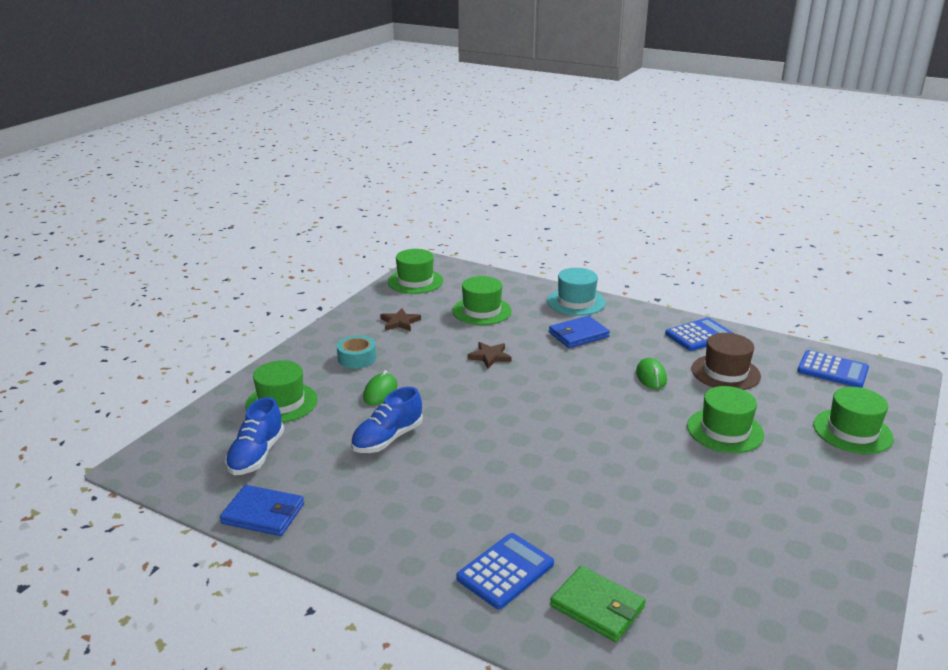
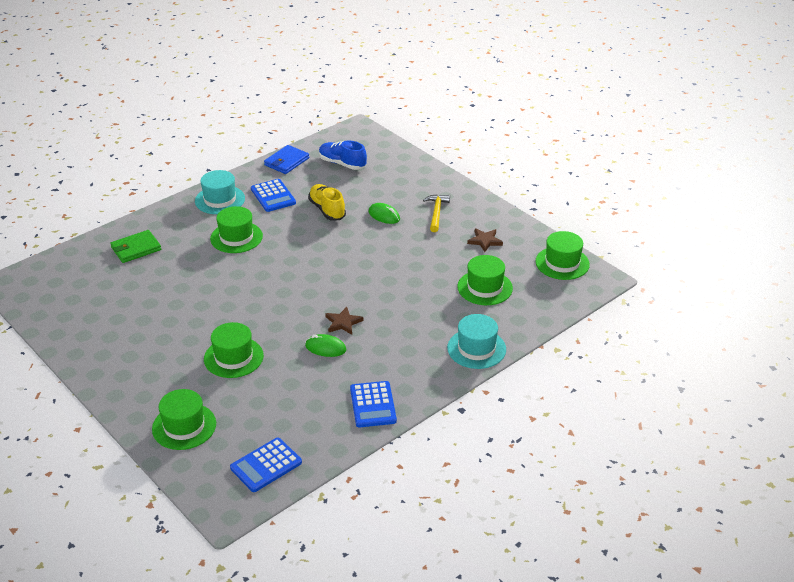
camera: 110 degrees right, 10 degrees up
green hat [245,360,318,423] -> green hat moved to [210,206,263,253]
turquoise tape [337,335,376,369] -> yellow hammer [423,194,450,232]
blue shoe [351,387,423,453] -> yellow shoe [308,184,346,221]
blue calculator [456,533,554,609] -> blue calculator moved to [251,179,296,212]
brown star [467,342,512,368] -> brown star moved to [325,307,363,335]
blue wallet [549,316,610,348] -> none
brown hat [692,333,761,390] -> none
none -> turquoise hat [195,170,245,214]

